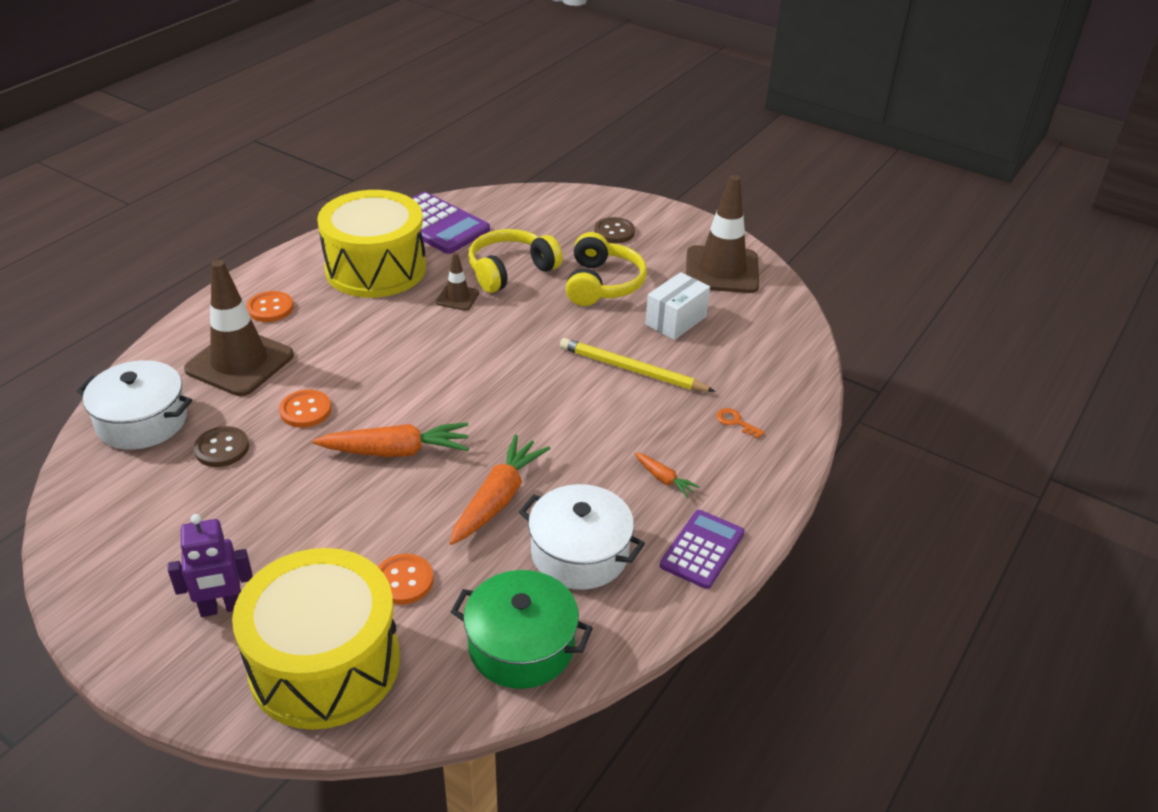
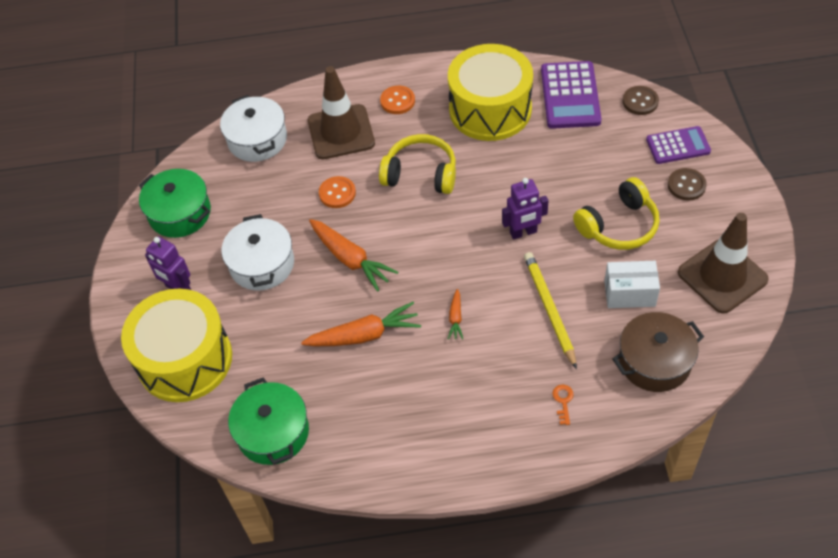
camera: 55 degrees right, 15 degrees up
brown button [194,426,249,467] -> brown button moved to [623,86,659,115]
orange button [378,554,434,605] -> none
brown traffic cone [436,253,479,311] -> none
yellow headphones [468,229,562,293] -> yellow headphones moved to [379,134,456,194]
white pot [519,484,645,590] -> white pot moved to [222,214,294,291]
orange carrot [634,452,700,498] -> orange carrot moved to [448,289,463,339]
purple calculator [660,510,744,589] -> purple calculator moved to [646,126,711,164]
none -> green pot [139,169,211,238]
none -> purple robot [502,178,548,240]
none -> brown pot [612,312,704,392]

